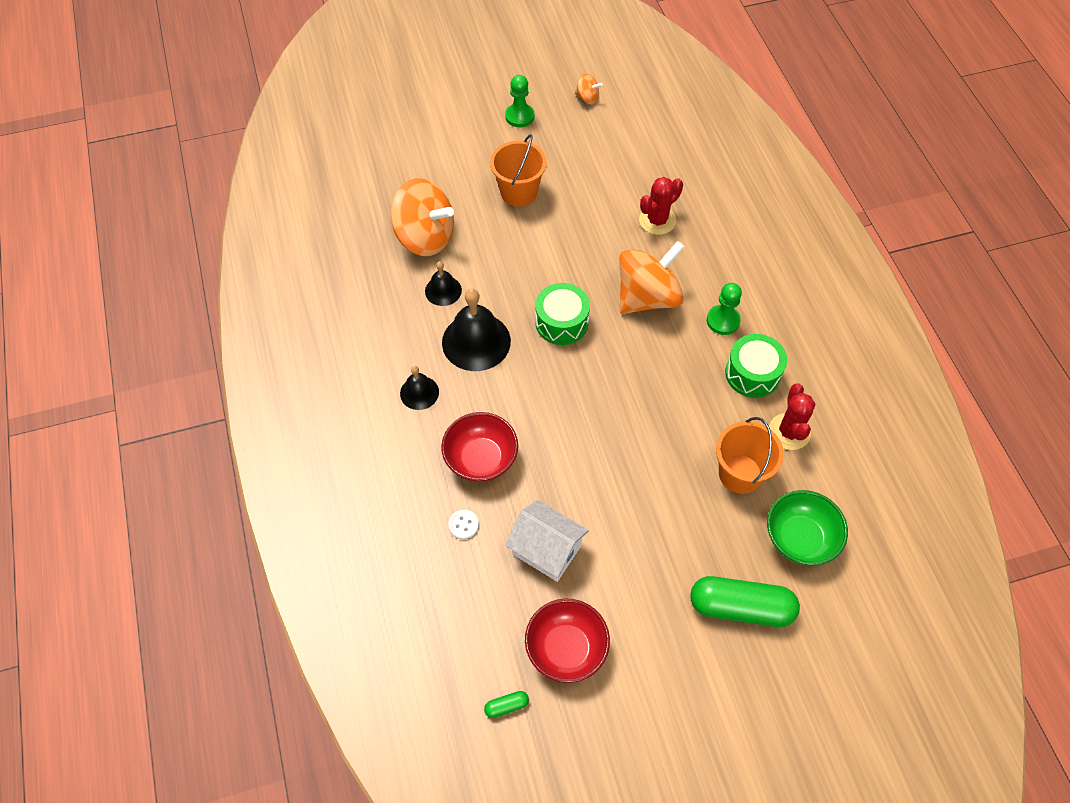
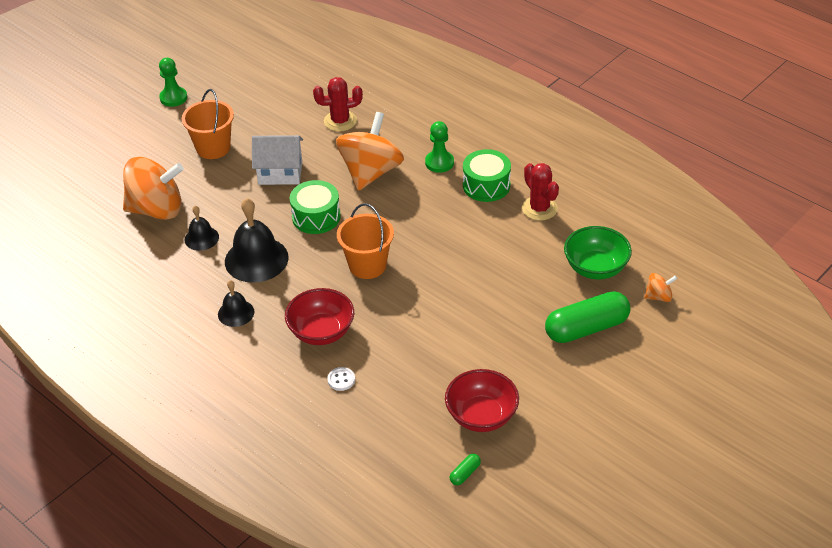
camera: 30 degrees left, 15 degrees down
white house [505,500,589,582] -> white house moved to [252,135,303,185]
orange spinning top [575,73,603,104] -> orange spinning top moved to [644,273,677,302]
red cactus [639,177,683,235] -> red cactus turned 60 degrees clockwise [313,77,363,132]
orange bucket [716,417,784,494] -> orange bucket moved to [337,203,394,279]

